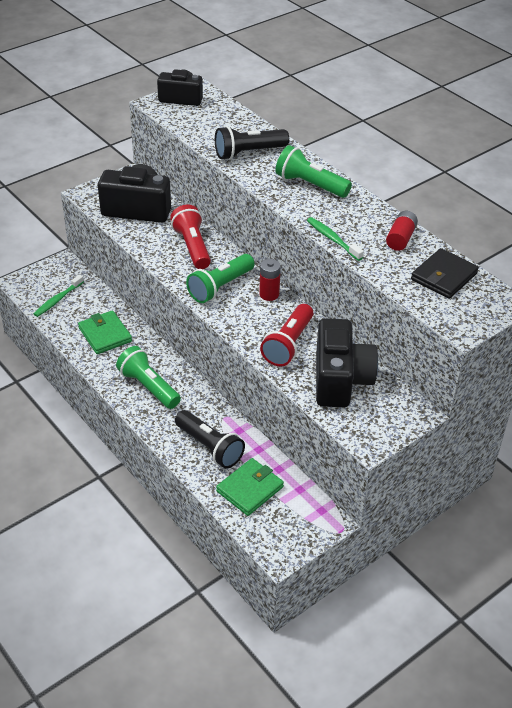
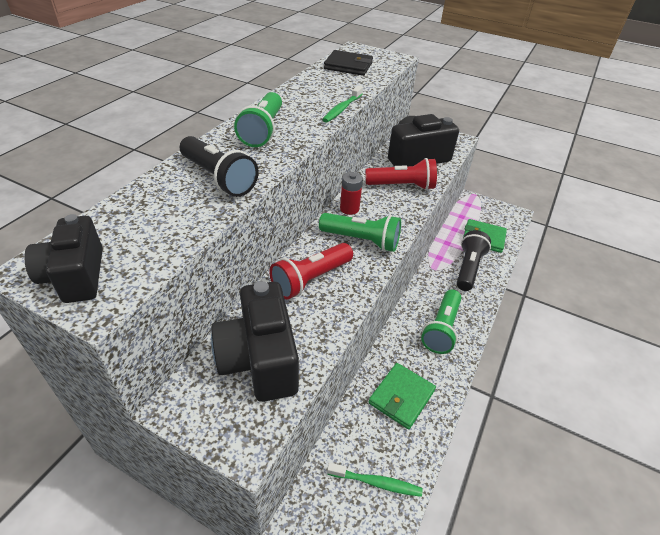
camera: 115 degrees left, 0 degrees up
red battery [386,211,418,251] -> none

